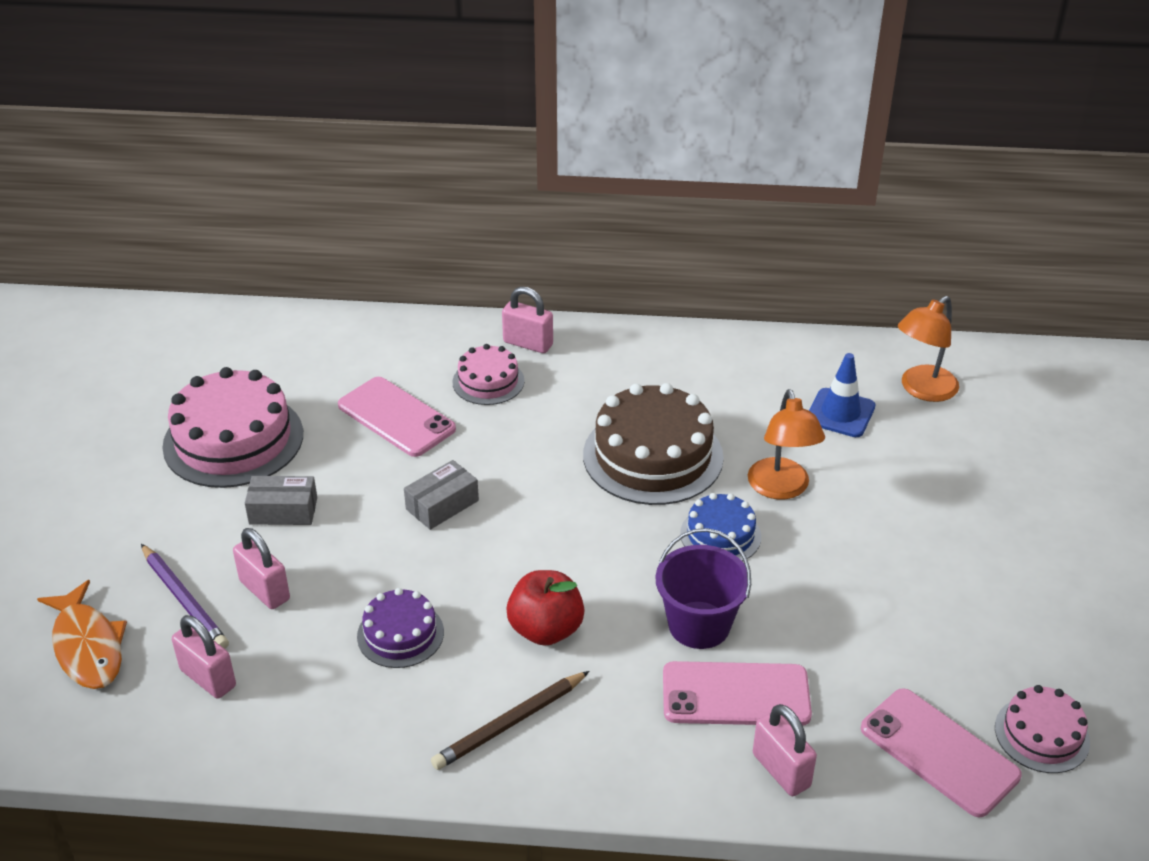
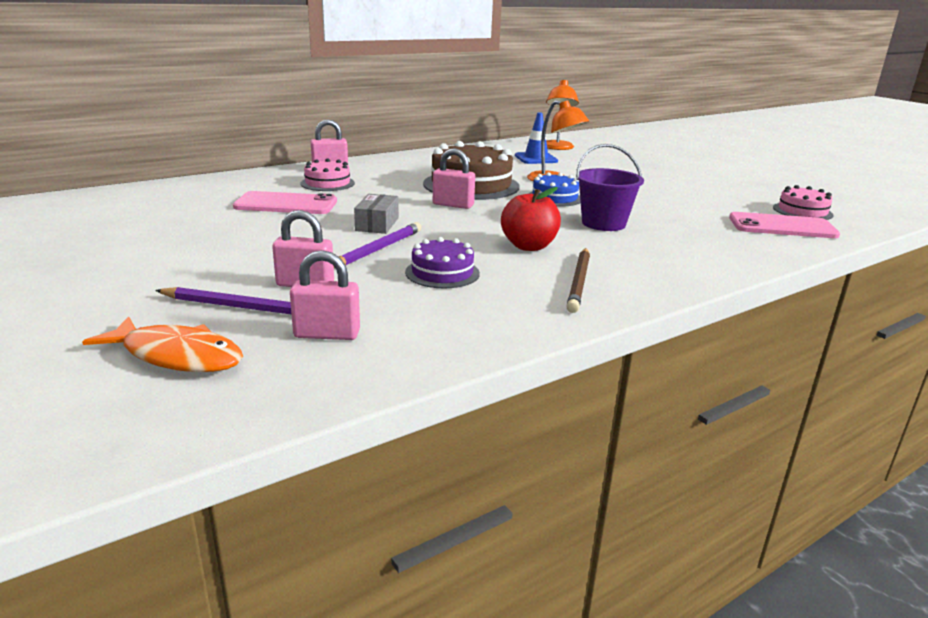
camera: 40 degrees left, 15 degrees down
pink cake [162,367,303,488] -> none
grey box [245,476,317,525] -> none
pink phone [663,661,812,726] -> none
pink padlock [753,704,817,796] -> pink padlock moved to [433,148,475,209]
none -> purple pencil [334,222,422,268]

